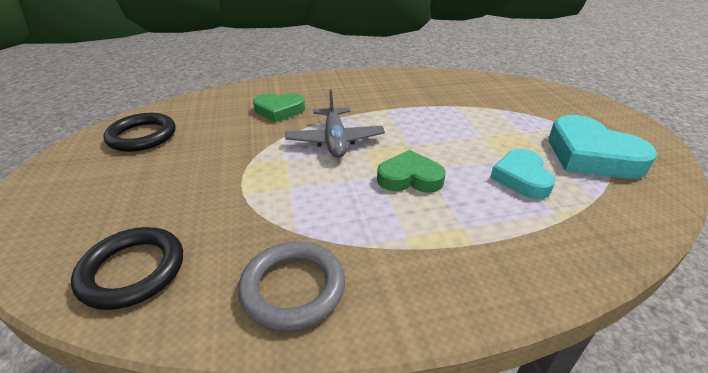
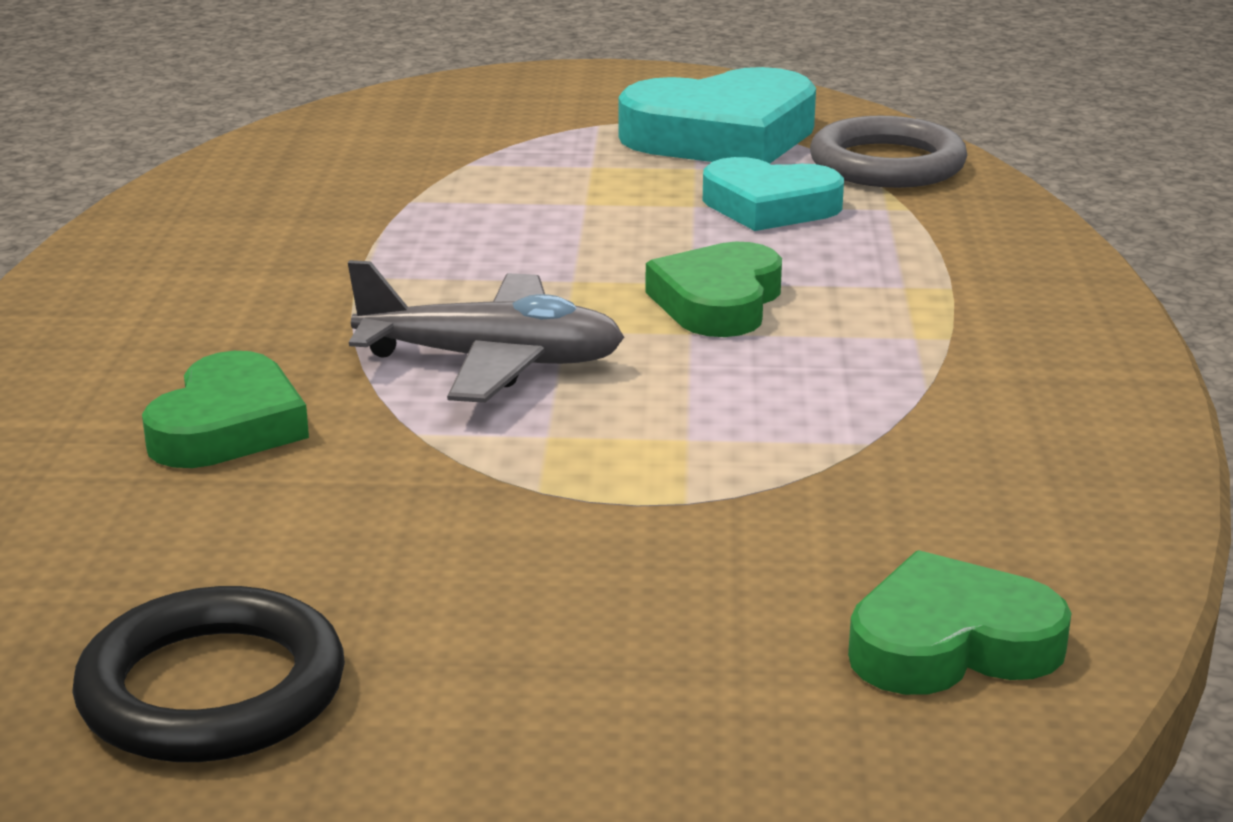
camera: 75 degrees left, 10 degrees down
black ring [71,227,183,310] -> green heart [848,550,1071,695]
grey ring [238,241,345,331] -> grey ring moved to [810,116,968,188]

